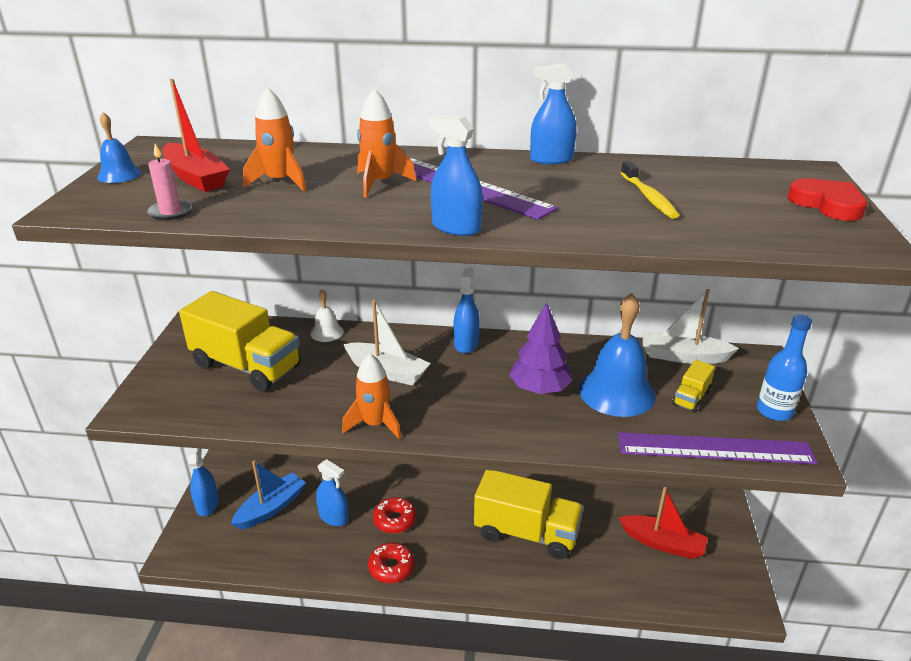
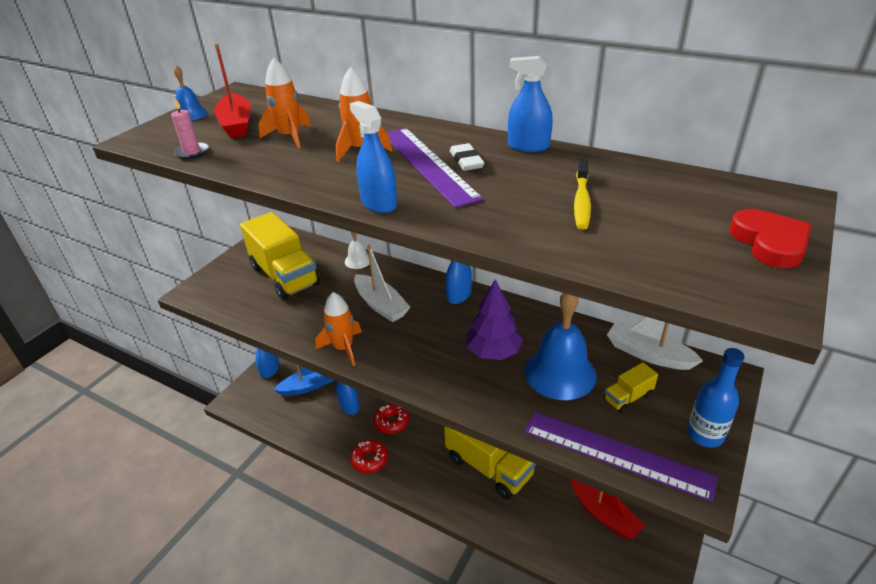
camera: 25 degrees right, 5 degrees up
none -> white eraser [450,143,484,171]

